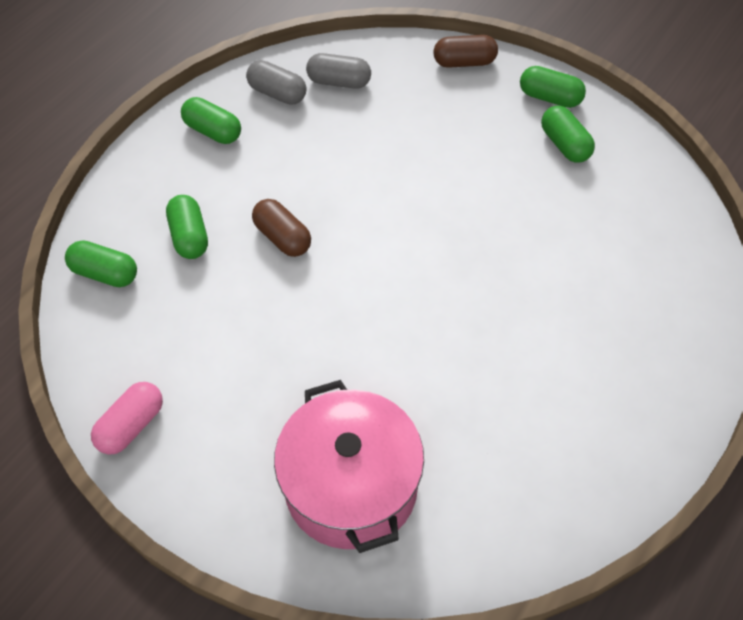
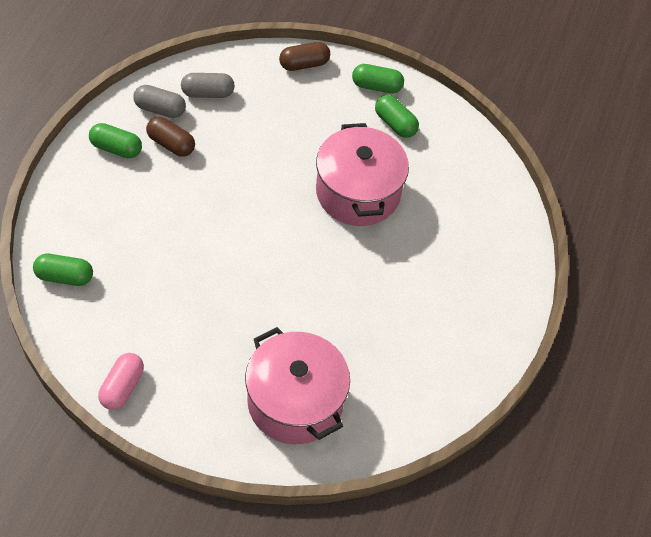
camera: 20 degrees left, 0 degrees up
green capsule [166,195,208,259] -> none
brown capsule [252,199,311,257] -> brown capsule moved to [146,117,195,157]
none -> pink pot [316,123,409,226]

